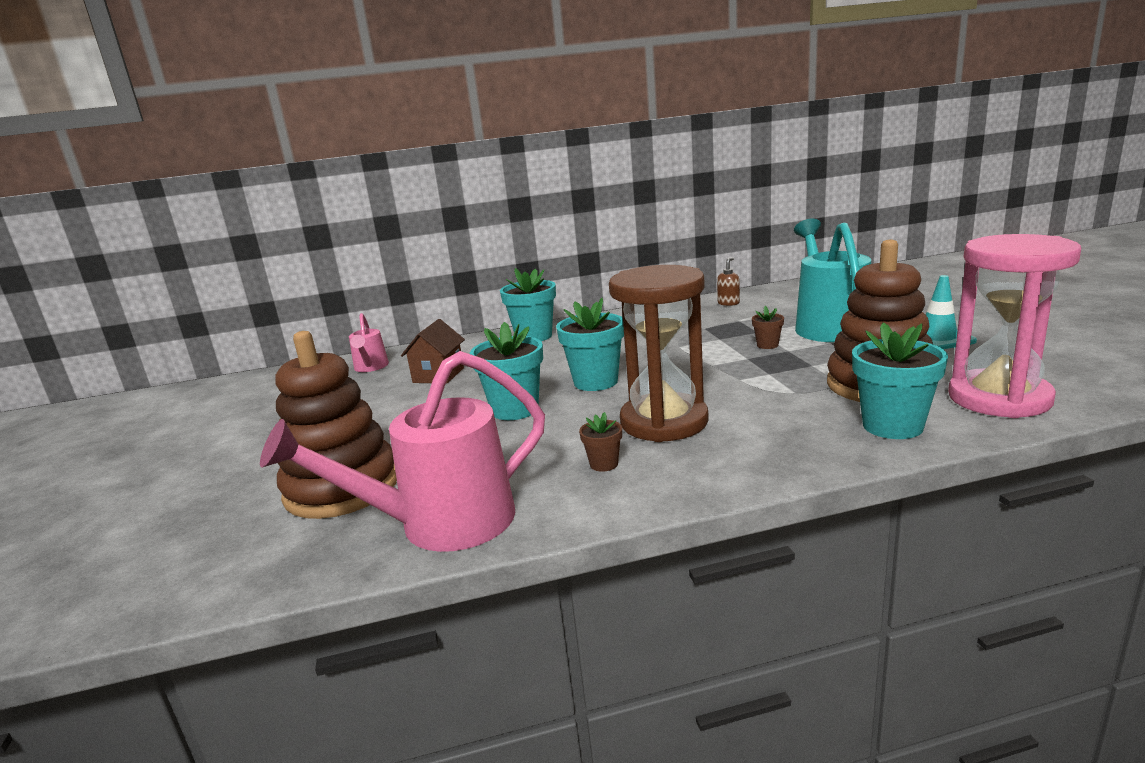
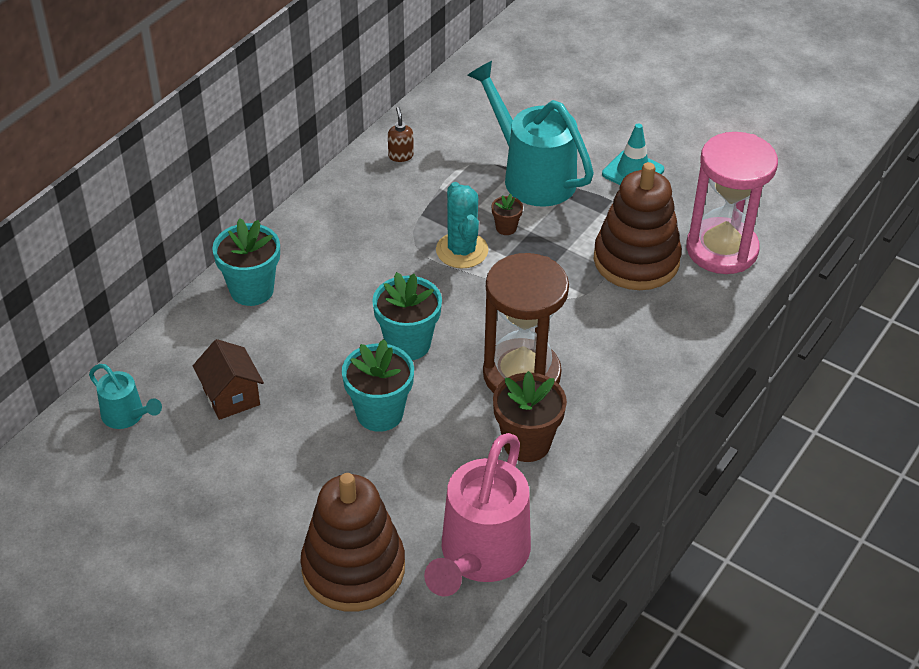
camera: 45 degrees left, 25 degrees up
pink watering can [349,313,389,372] -> turquoise watering can [89,364,162,429]
brown flower pot [579,412,622,472] -> brown flower pot [493,371,567,462], size x2.01
turquoise flower pot [852,323,948,439] -> none
none -> turquoise cactus [436,182,488,268]

